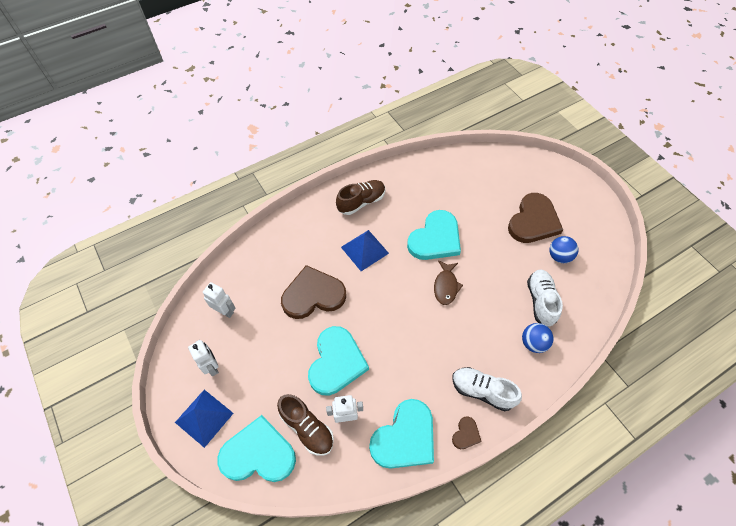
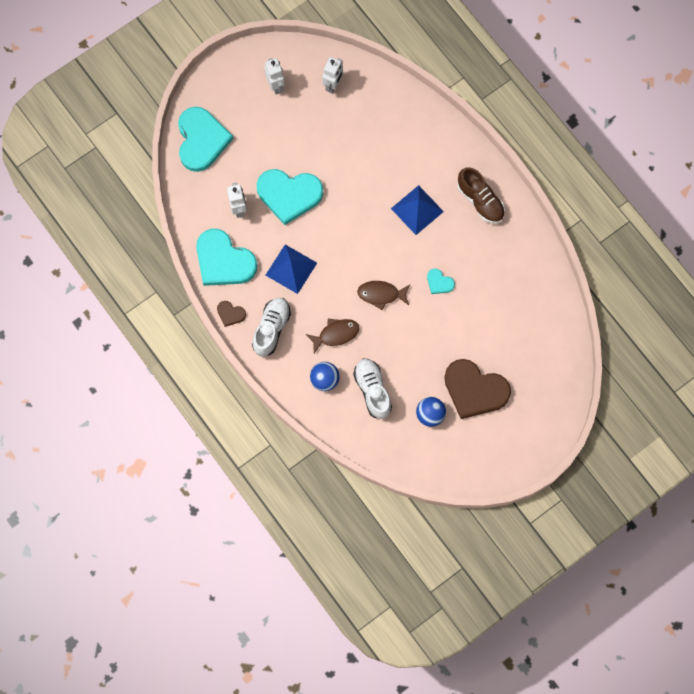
camera: 85 degrees right, 15 degrees up
blue pyramid [175,390,233,448] -> blue pyramid moved to [265,245,317,294]
white robot [188,340,219,376] -> white robot turned 75 degrees counterclockwise [264,58,285,94]
brown shoe [277,394,334,455] -> none
brown heart [281,265,346,319] -> none
turquoise heart [407,210,461,260] -> turquoise heart [427,269,455,294], size x0.44
white shoe [527,269,563,327] -> white shoe turned 105 degrees counterclockwise [353,359,392,419]
none -> brown fish [306,319,359,353]

